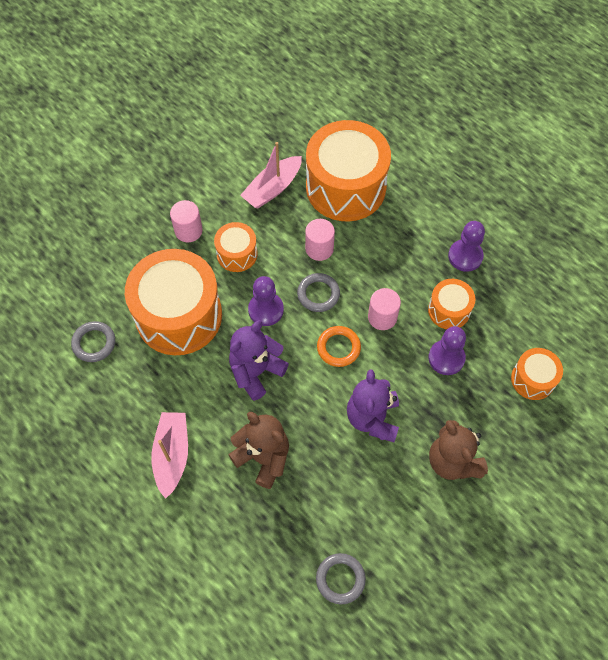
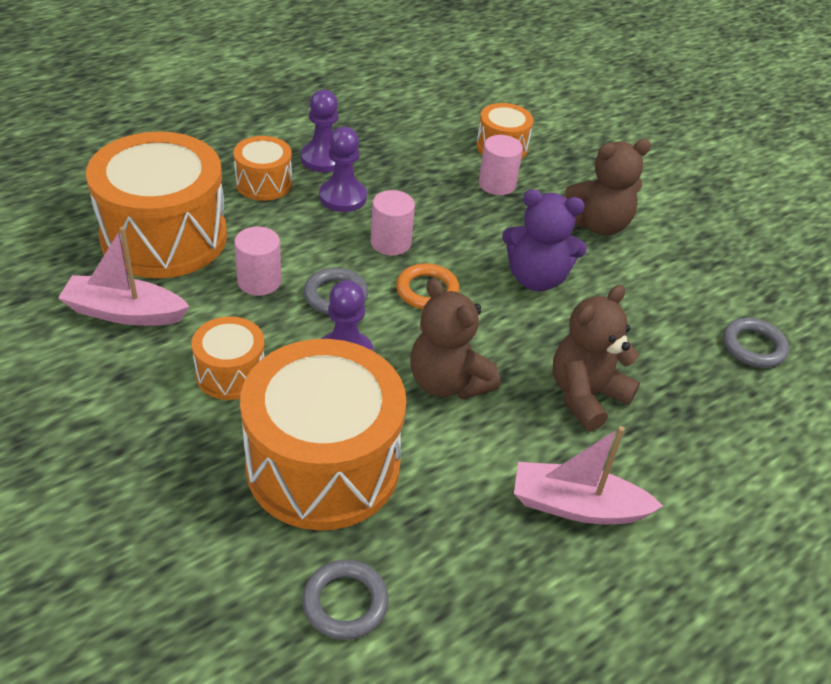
camera: 85 degrees left, 20 degrees down
pink cylinder [170,200,203,242] -> pink cylinder moved to [479,135,523,195]
purple teddy bear [229,320,289,401] -> brown teddy bear [410,278,500,399]
pink boat [240,142,302,208] -> pink boat turned 135 degrees clockwise [58,227,190,326]
orange drum [428,279,475,329] -> orange drum moved to [233,136,292,201]
purple pawn [428,326,466,375] -> purple pawn moved to [319,127,367,212]

